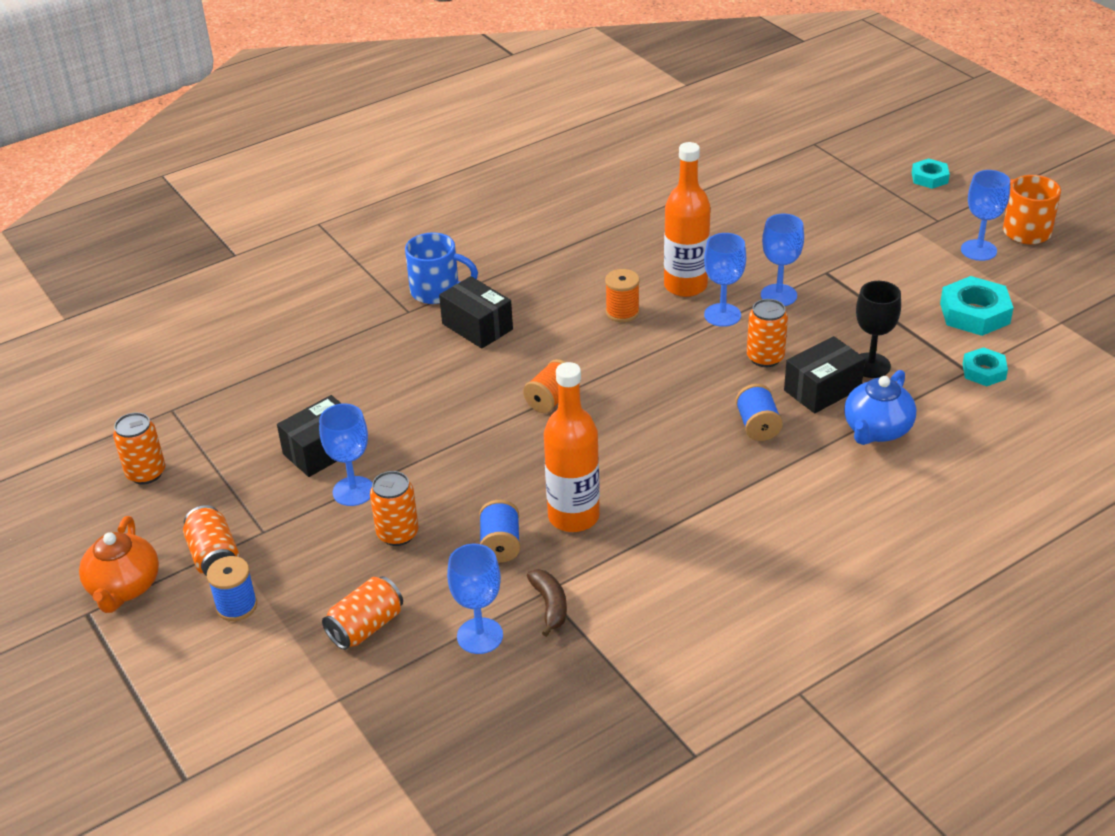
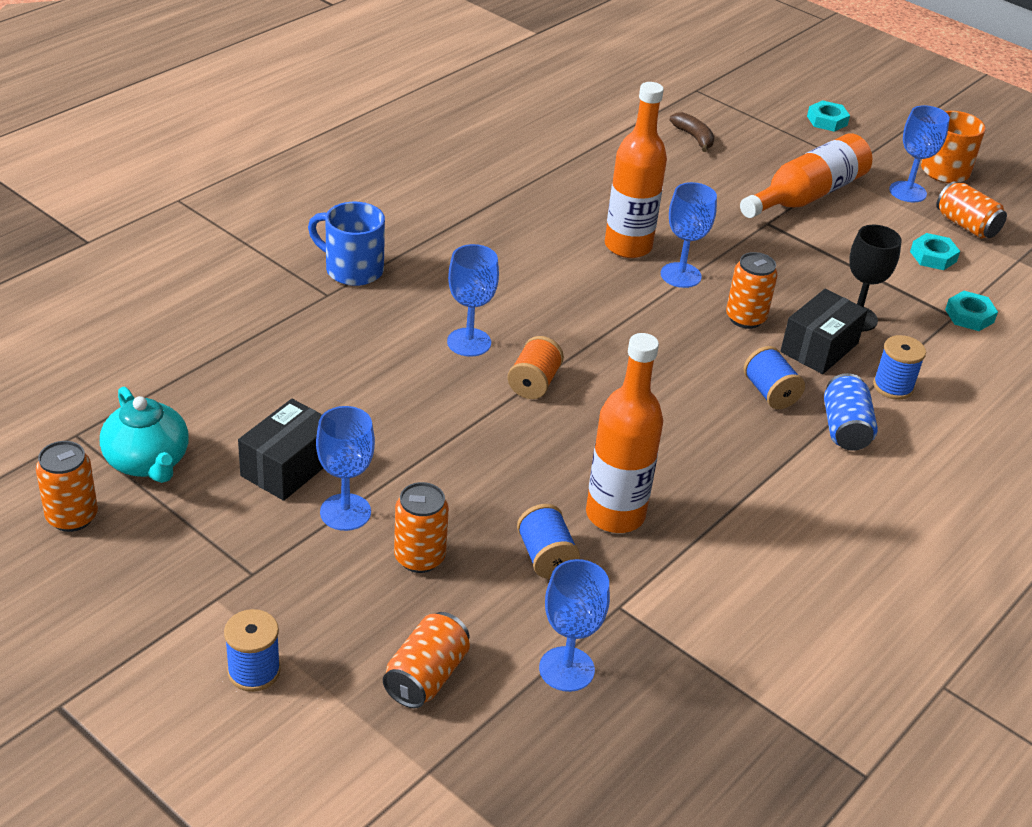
camera: 20 degrees left, 0 degrees up
orange teapot [79,516,159,613] -> none
orange can [183,505,239,576] -> orange can moved to [936,181,1007,238]
blue mug [405,232,478,304] -> blue mug turned 150 degrees counterclockwise [308,202,385,286]
black box [439,276,513,349] -> none
brown banana [527,569,567,637] -> brown banana moved to [670,112,714,152]
orange spool [605,269,640,322] -> none
blue goblet [761,214,804,306] -> blue goblet moved to [447,244,499,357]
blue teapot [844,370,916,445] -> blue spool [873,335,926,400]
turquoise nut [940,276,1014,336] -> turquoise nut [910,233,960,270], size x0.61
none -> turquoise teapot [100,387,189,483]
none -> orange bottle [740,133,872,218]
none -> blue can [824,373,878,451]

